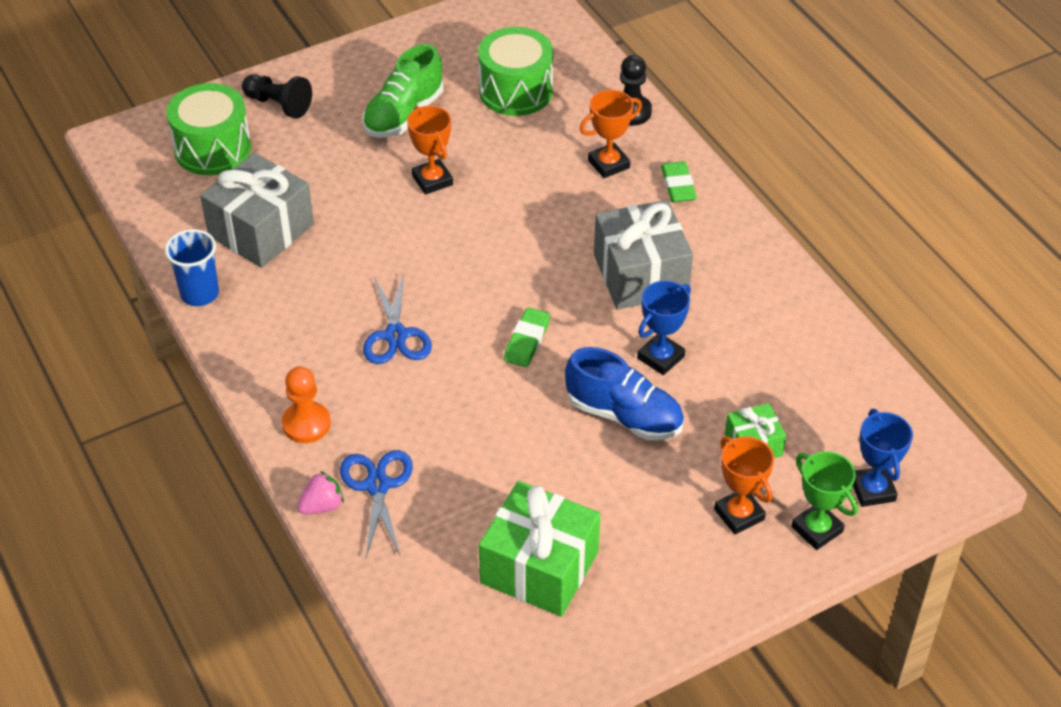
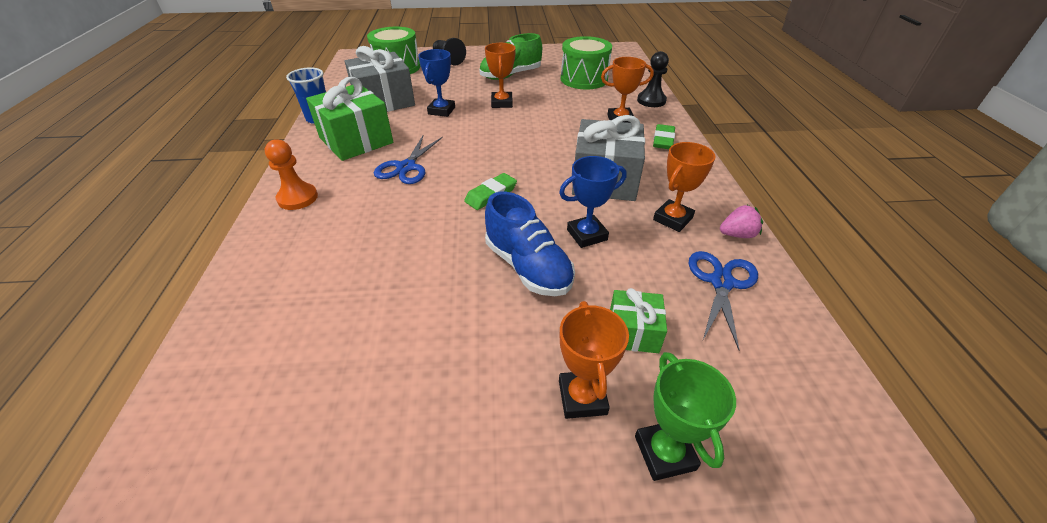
camera: 25 degrees right, 5 degrees down
pink strawberry [297,471,344,514] -> pink strawberry moved to [720,205,763,238]
blue scissors [340,450,413,557] -> blue scissors moved to [689,251,758,351]
green gift [479,481,600,617] -> green gift moved to [306,77,393,161]
blue trophy [853,409,913,507] -> blue trophy moved to [418,49,455,117]
none -> orange trophy [653,142,716,232]

